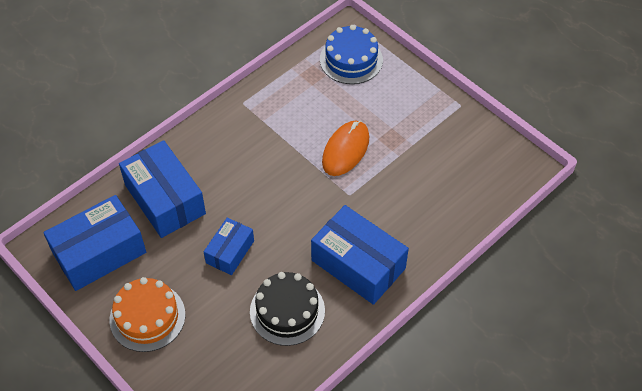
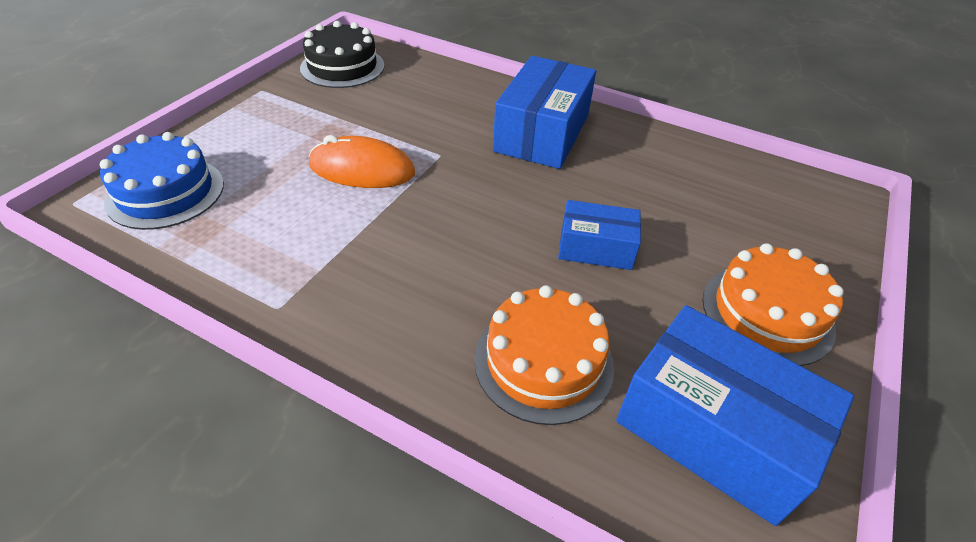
camera: 110 degrees left, 10 degrees down
blue box [119,140,206,238] -> orange cake [474,285,614,425]
black cake [250,272,325,346] -> black cake moved to [300,21,384,88]

